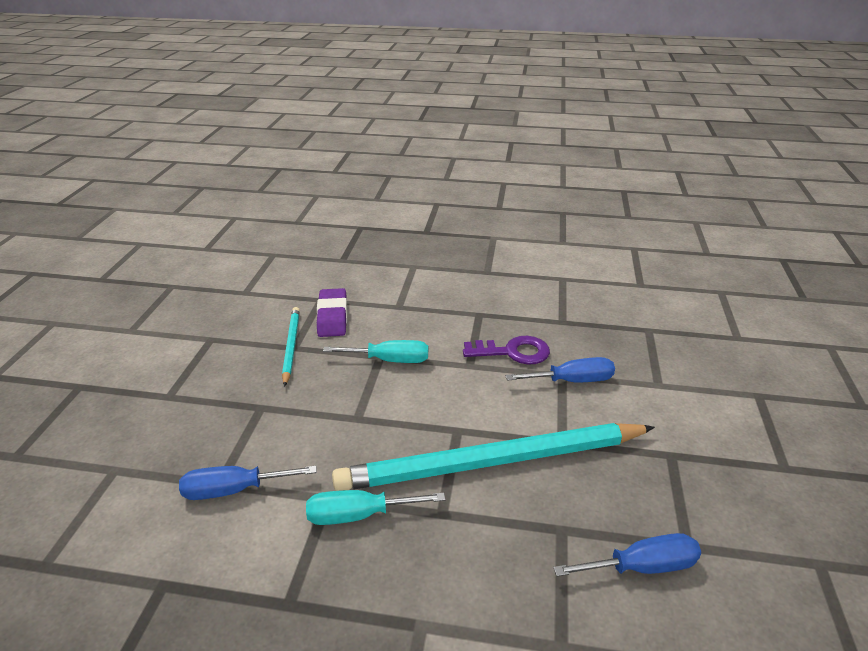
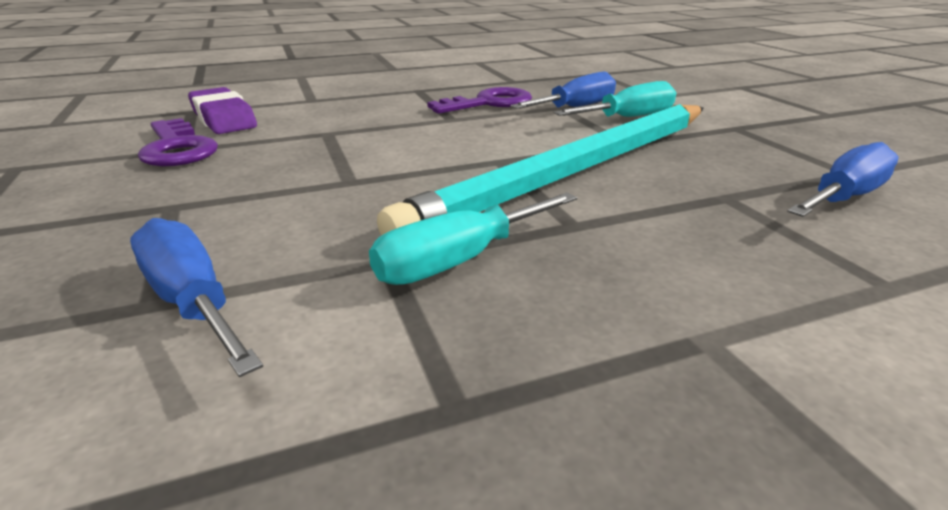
camera: 30 degrees left, 5 degrees down
blue screwdriver [179,466,317,500] -> blue screwdriver turned 90 degrees clockwise [130,218,263,377]
turquoise pencil [282,307,300,387] -> purple key [138,118,218,166]
turquoise screwdriver [323,340,428,363] -> turquoise screwdriver moved to [553,81,676,117]

